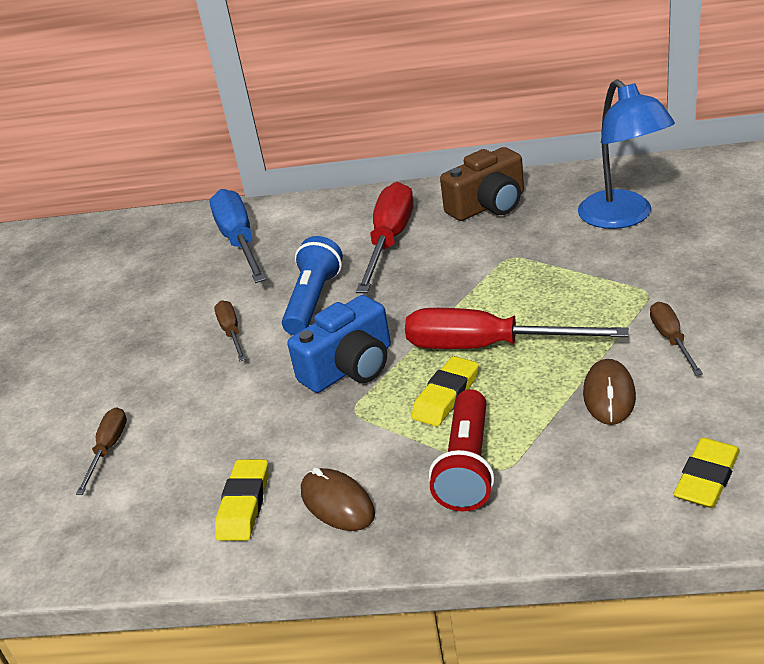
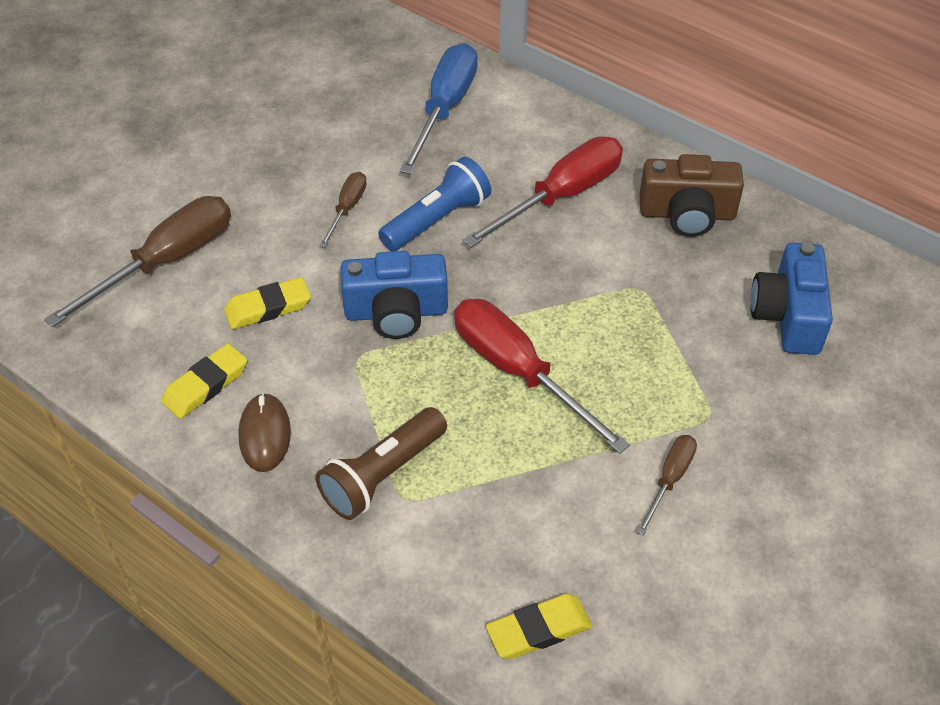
camera: 30 degrees right, 15 degrees up
brown screwdriver [76,407,127,495] -> brown screwdriver [44,196,231,327], size x1.97
yellow eraser [411,356,479,426] -> yellow eraser moved to [224,277,311,329]
red flashlight [429,389,494,511] -> brown flashlight [316,407,447,520]
blue lamp [578,79,675,229] -> blue camera [750,242,833,355]
brown mouse [583,359,636,425] -> none

